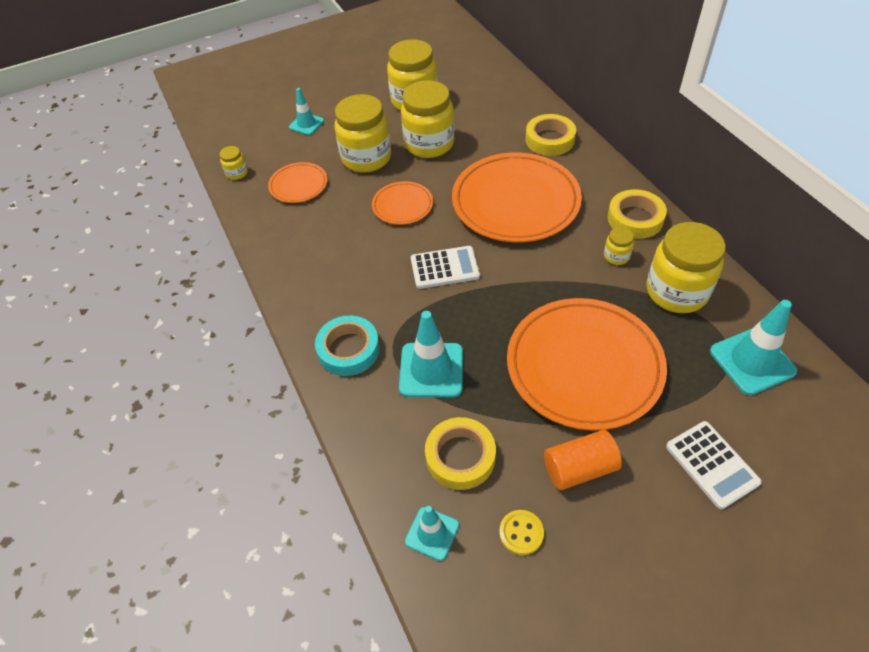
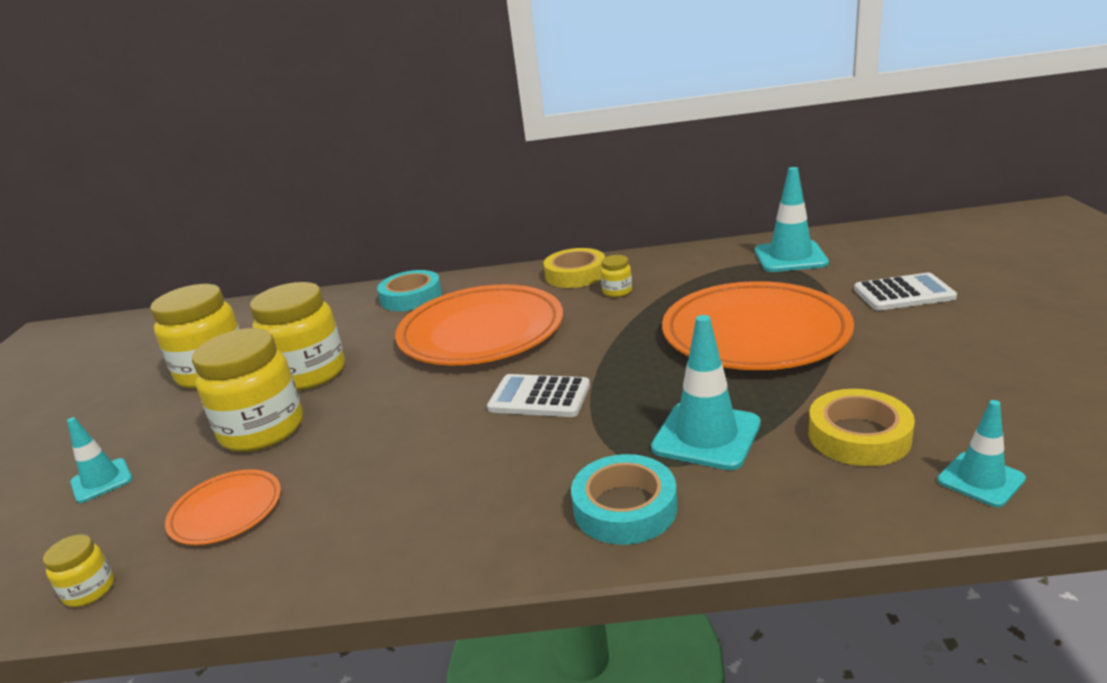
camera: 65 degrees left, 25 degrees down
orange plate [372,181,433,225] -> none
white calculator [411,246,480,289] -> white calculator turned 90 degrees counterclockwise [487,374,590,417]
yellow button [499,510,544,555] -> none
yellow tape [525,114,576,156] -> turquoise tape [377,270,442,311]
orange cylinder [544,430,622,490] -> none
yellow jar [647,222,726,313] -> none

